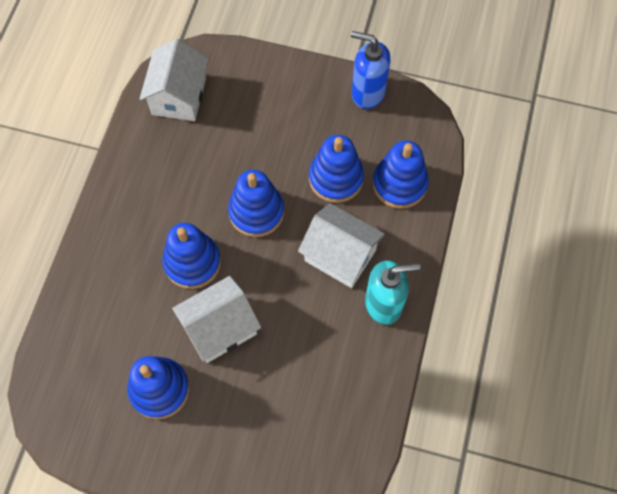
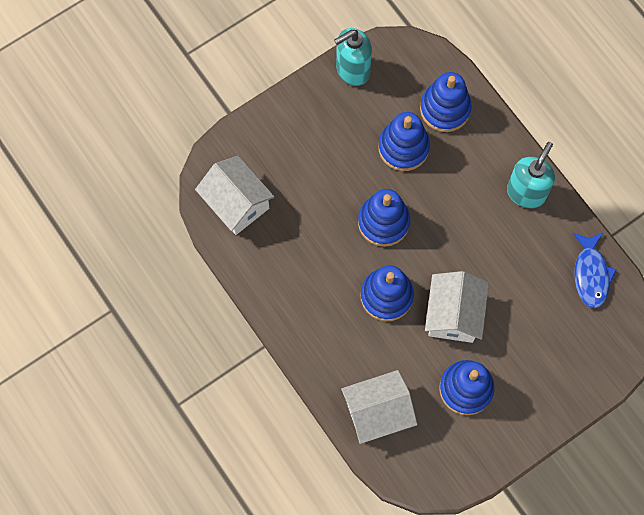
camera: 50 degrees left, 5 degrees up
white house [298,203,385,288] -> white house moved to [341,370,417,444]
blue soap dispenser [351,31,391,109] -> turquoise soap dispenser [334,28,372,86]
none -> blue fish [573,232,616,308]

